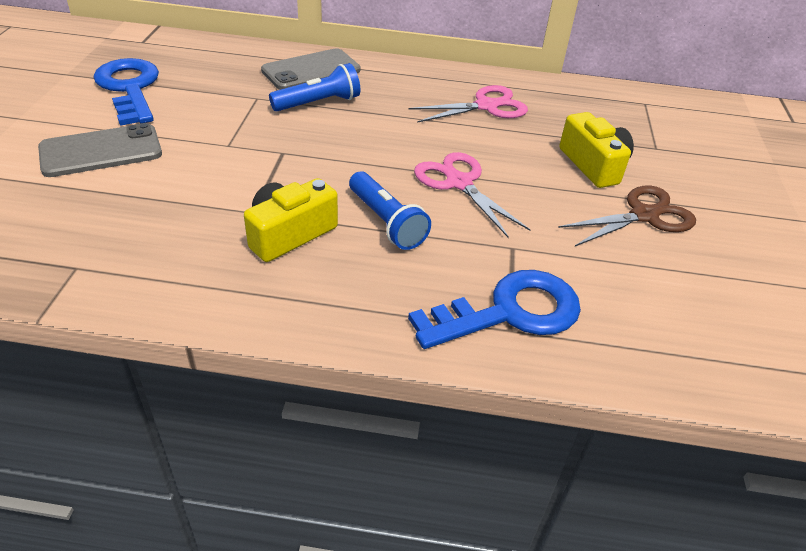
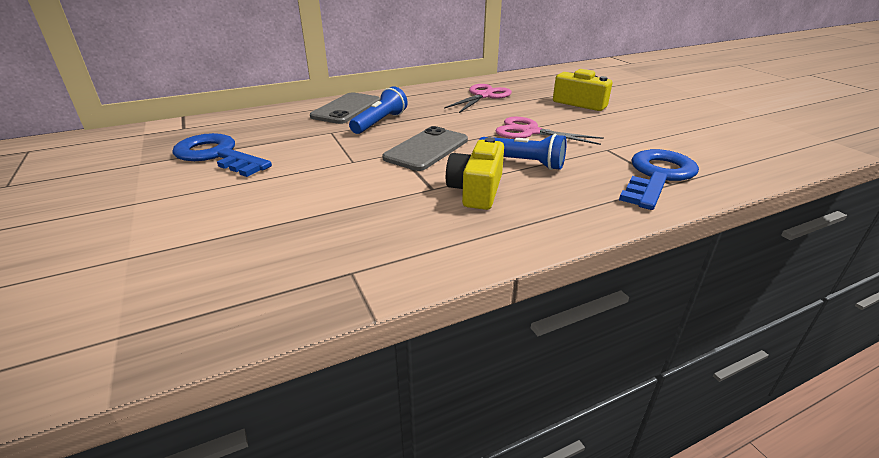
camera: 30 degrees left, 10 degrees down
grey phone [38,123,162,177] -> grey phone moved to [382,126,468,171]
brown scissors [558,186,696,246] -> none

